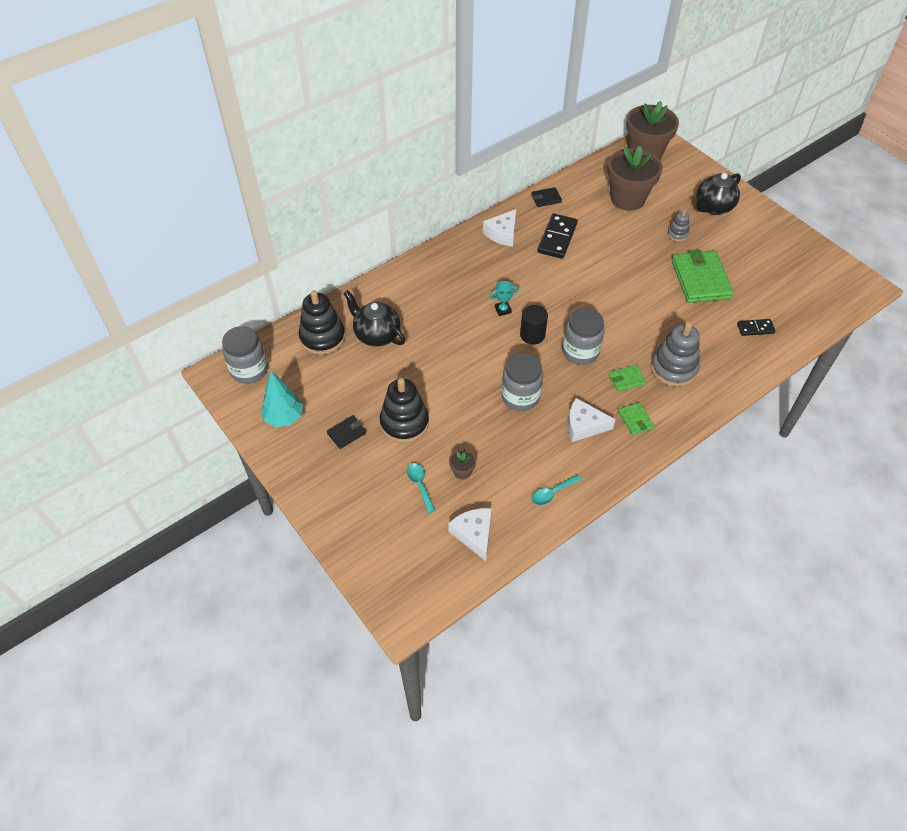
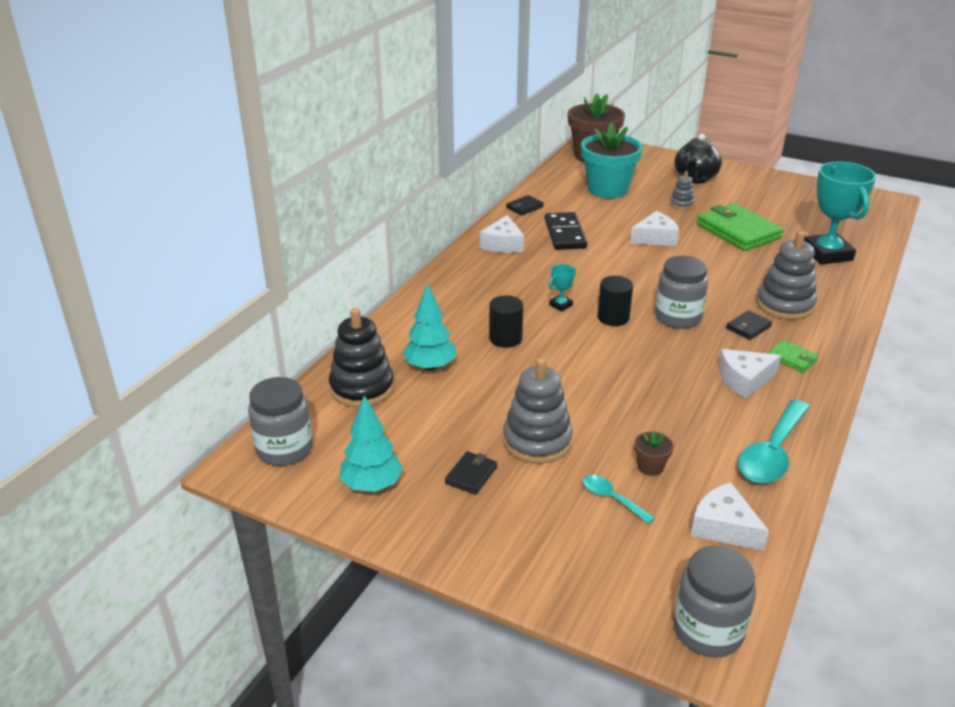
camera: 25 degrees left, 20 degrees down
black teapot [343,290,405,347] -> turquoise tree [403,283,456,371]
black stacking toy [380,378,429,443] -> grey stacking toy [503,358,573,464]
grey jar [501,353,543,411] -> grey jar moved to [673,546,756,657]
turquoise spoon [532,474,582,505] -> turquoise spoon [738,399,810,484], size x1.96
brown flower pot [607,146,663,211] -> turquoise flower pot [581,123,643,199]
green wallet [609,365,646,392] -> black wallet [726,310,772,340]
black domino [737,319,775,336] -> turquoise trophy [804,162,876,265]
none -> black cylinder [489,295,523,348]
none -> white cheese [630,211,679,246]

